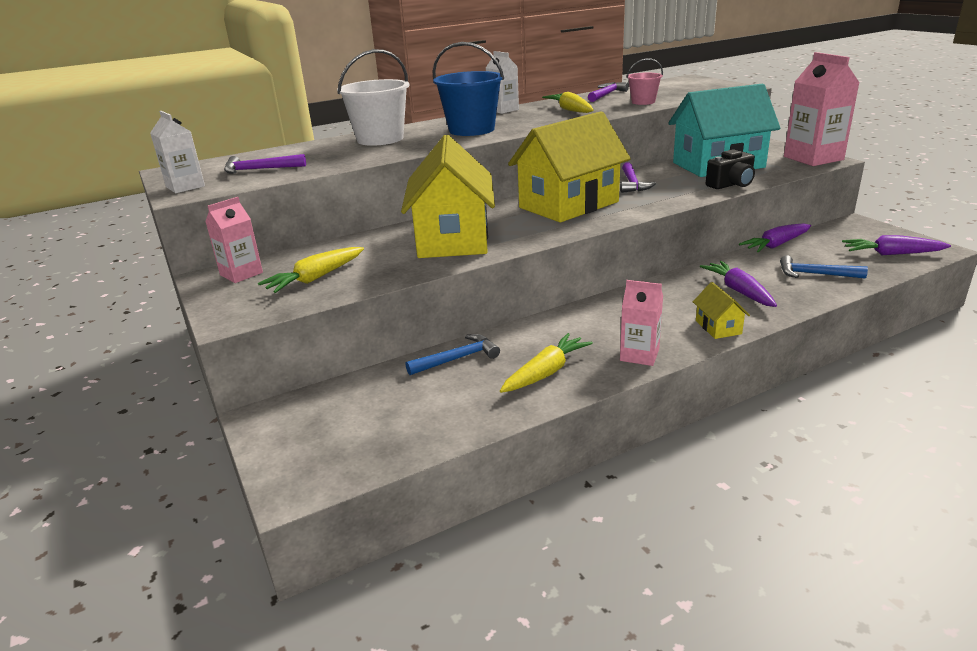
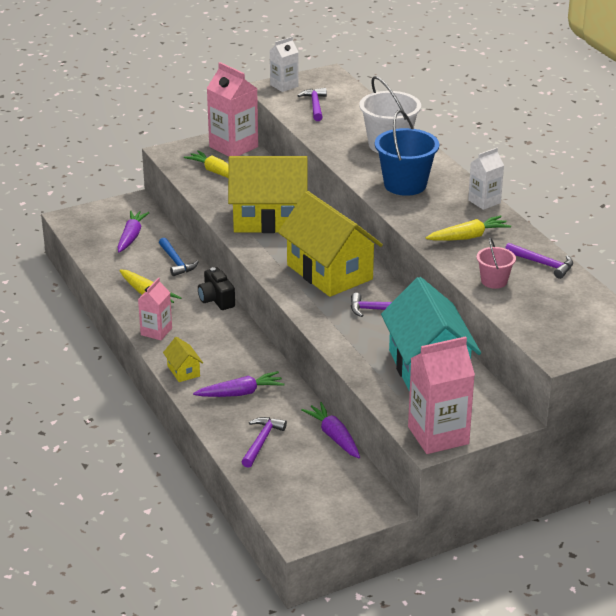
camera: 90 degrees right, 5 degrees up
pink carton [205,197,263,283] -> pink carton [206,62,258,157], size x1.71
yellow house [693,282,750,339] -> yellow house turned 75 degrees clockwise [163,337,203,382]
black camera [706,149,755,189] -> black camera moved to [198,267,235,310]
blue hammer [780,255,868,278] -> purple hammer [242,417,287,468]
purple carrot [842,235,951,255] -> purple carrot moved to [117,210,149,253]

